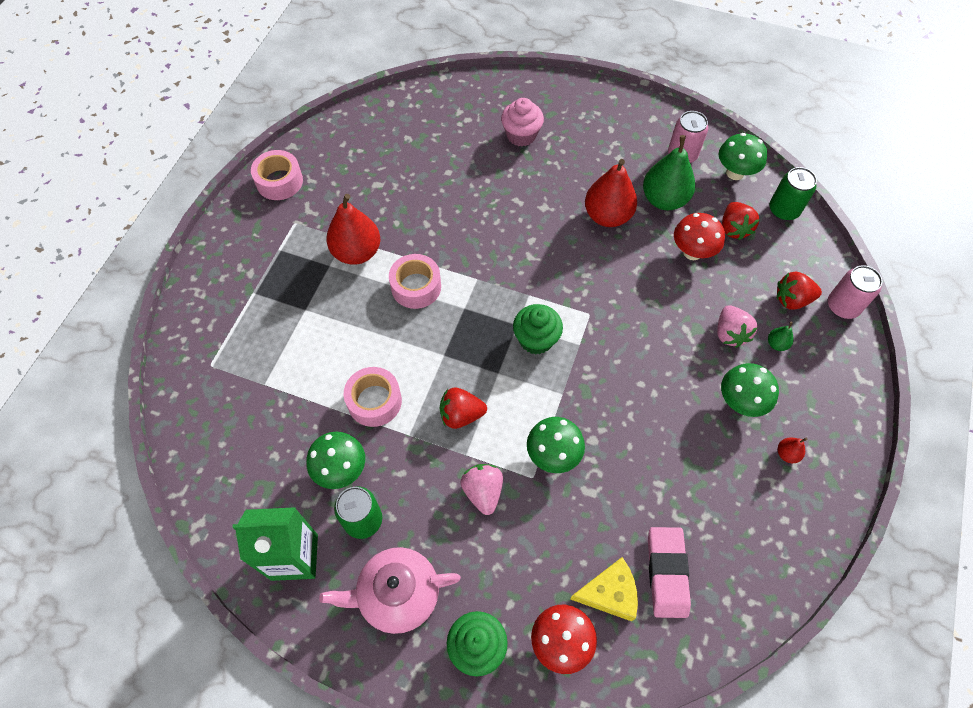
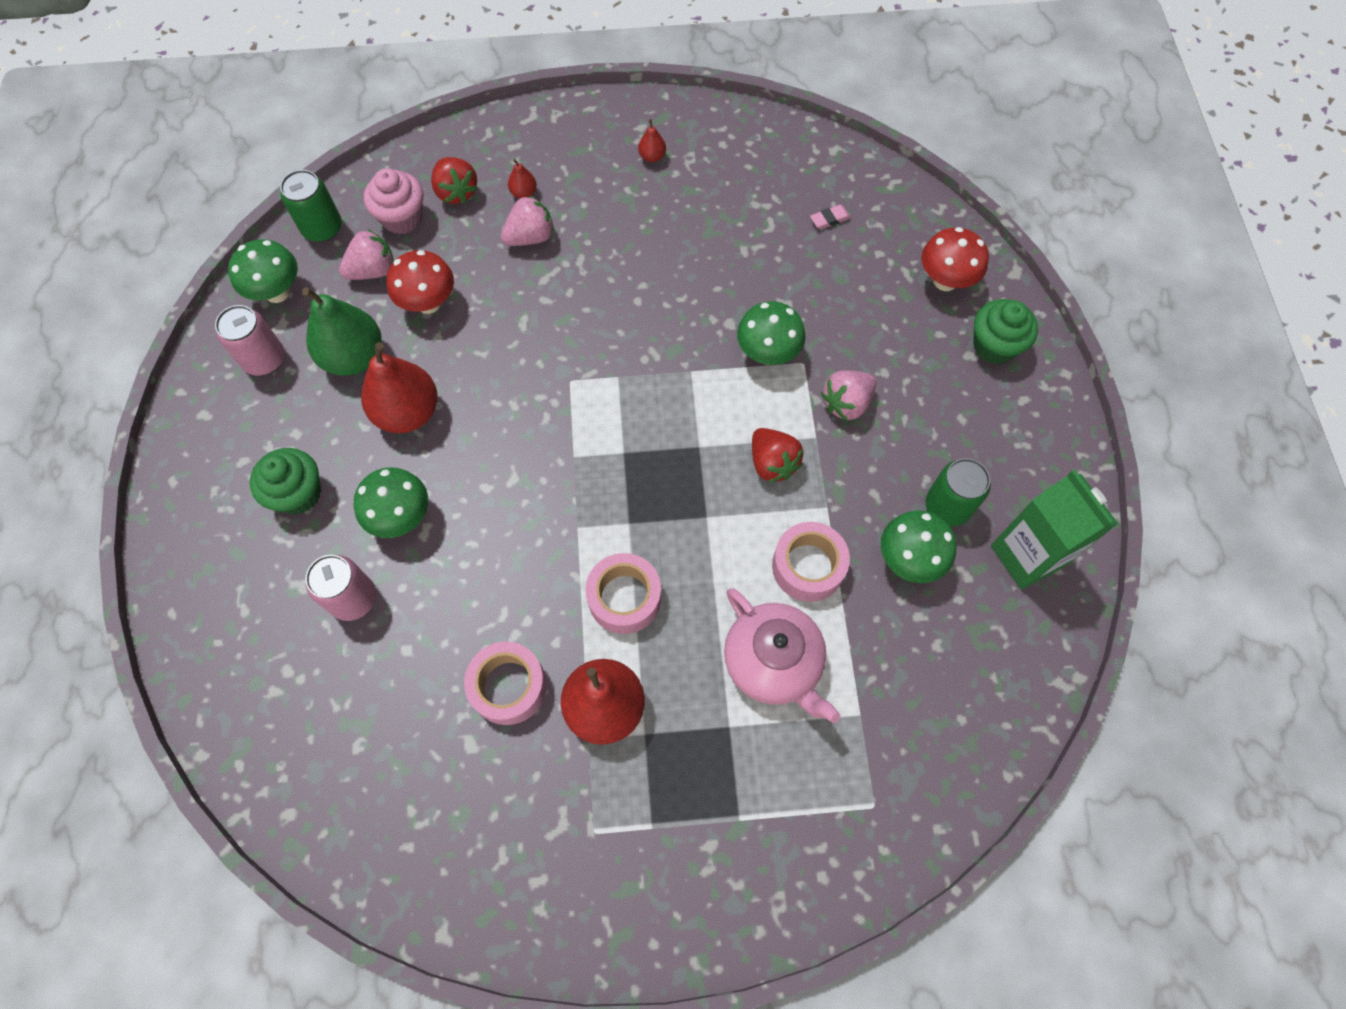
camera: 115 degrees left, 5 degrees up
pink tape [251,150,303,200] -> pink tape moved to [464,642,547,725]
pink teapot [319,547,461,634] -> pink teapot moved to [724,588,840,723]
pink cupcake [501,98,544,147] -> pink cupcake moved to [364,168,423,234]
green cupcake [513,304,563,355] -> green cupcake moved to [250,448,321,515]
yellow cheese [570,557,638,621] -> none
pink eraser [648,527,691,618] -> pink eraser [810,204,851,229], size x0.45
green mushroom [721,363,779,417] -> green mushroom moved to [354,467,428,538]
red strawberry [722,202,759,240] -> pink strawberry [339,229,394,280]
green pear [768,322,794,351] -> red pear [508,159,537,199]
pink can [828,265,883,319] -> pink can moved to [305,555,376,621]

